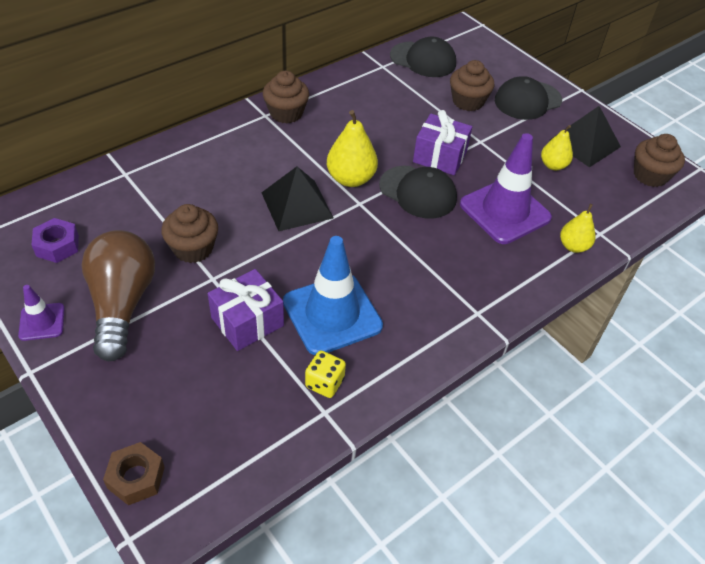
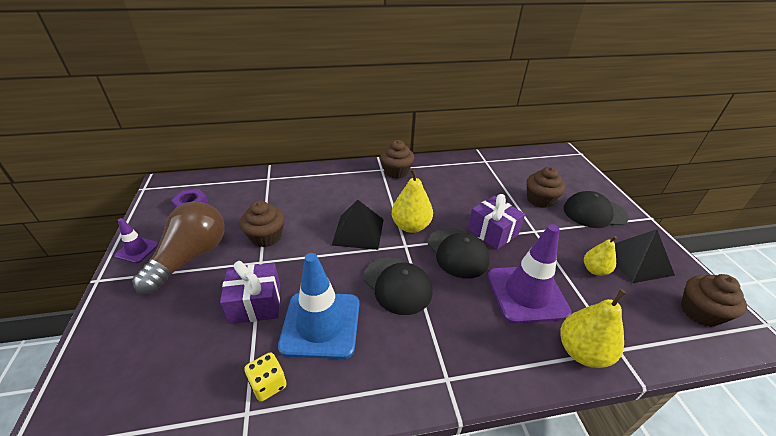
camera: 30 degrees right, 10 degrees down
brown nut [103,442,165,505] -> none
black cap [390,36,456,77] -> black cap moved to [364,257,432,315]
yellow pear [560,204,596,253] -> yellow pear [560,289,627,368], size x1.58

